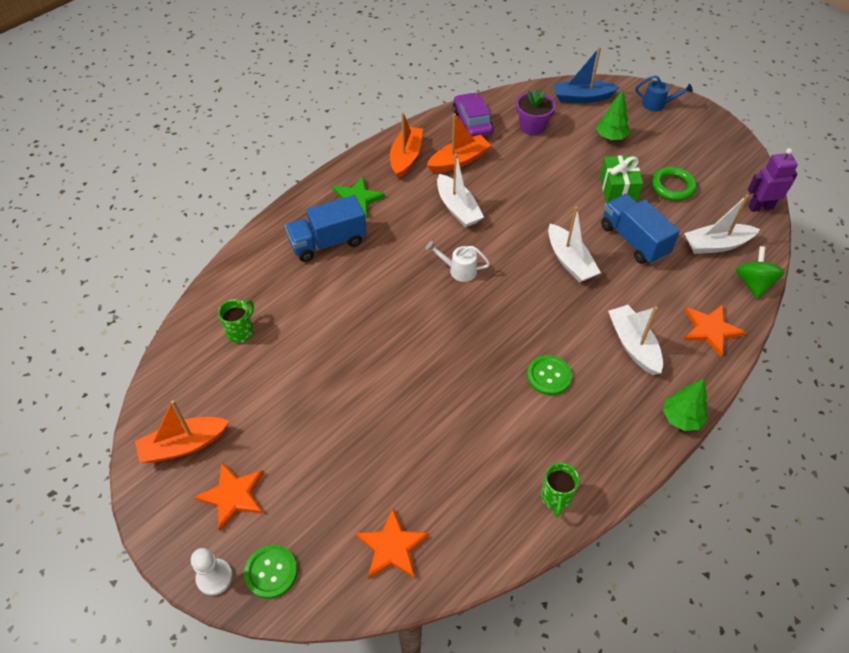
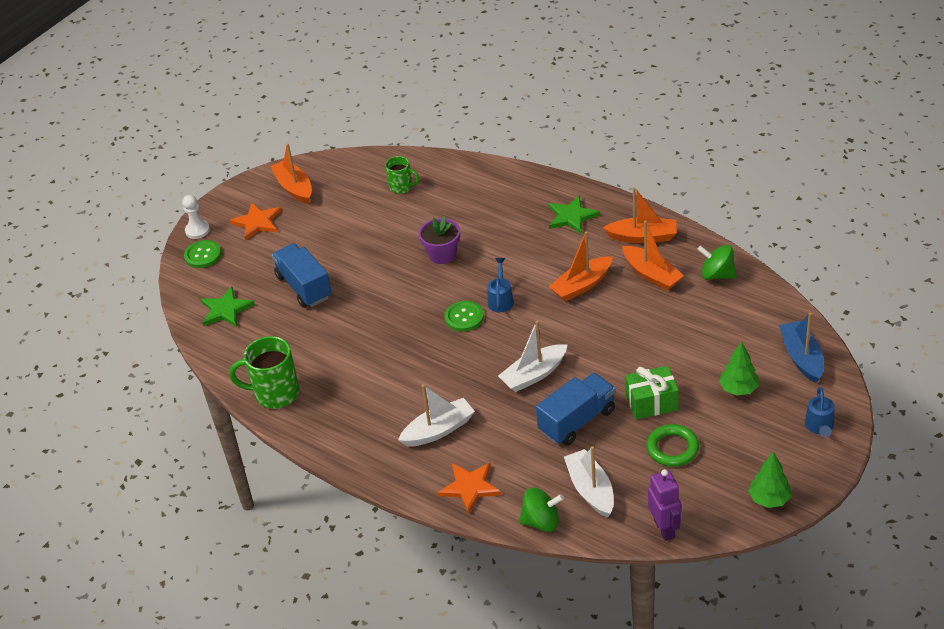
camera: 85 degrees right, 10 degrees down
blue truck [285,195,367,262] -> blue truck moved to [272,243,332,308]
orange star [355,508,429,579] -> green star [201,286,255,327]
white watering can [425,241,490,282] -> blue watering can [487,258,514,313]
white boat [437,154,484,228] -> orange boat [548,231,613,302]
purple car [453,92,494,137] -> green spinning top [697,245,737,280]
purple flower pot [516,89,556,135] -> purple flower pot moved to [419,216,460,264]
green button [527,355,572,395] -> green button moved to [445,301,484,332]
green mug [541,463,579,517] -> green mug [229,336,299,409], size x1.71
green tree [663,379,708,431] -> green tree moved to [748,452,791,508]

